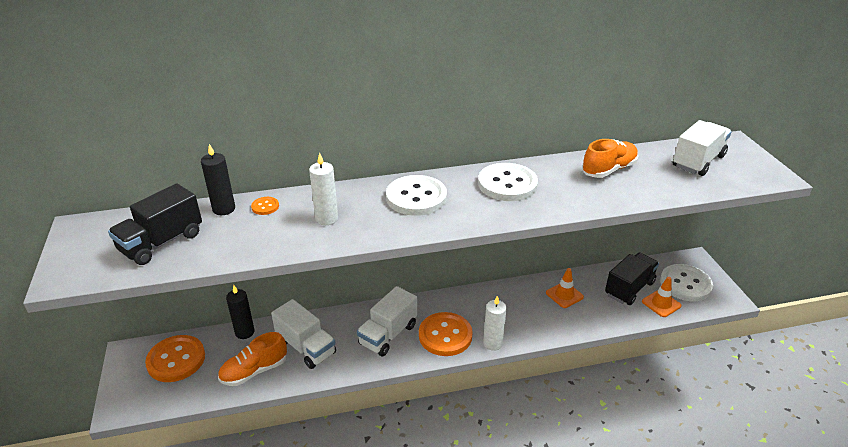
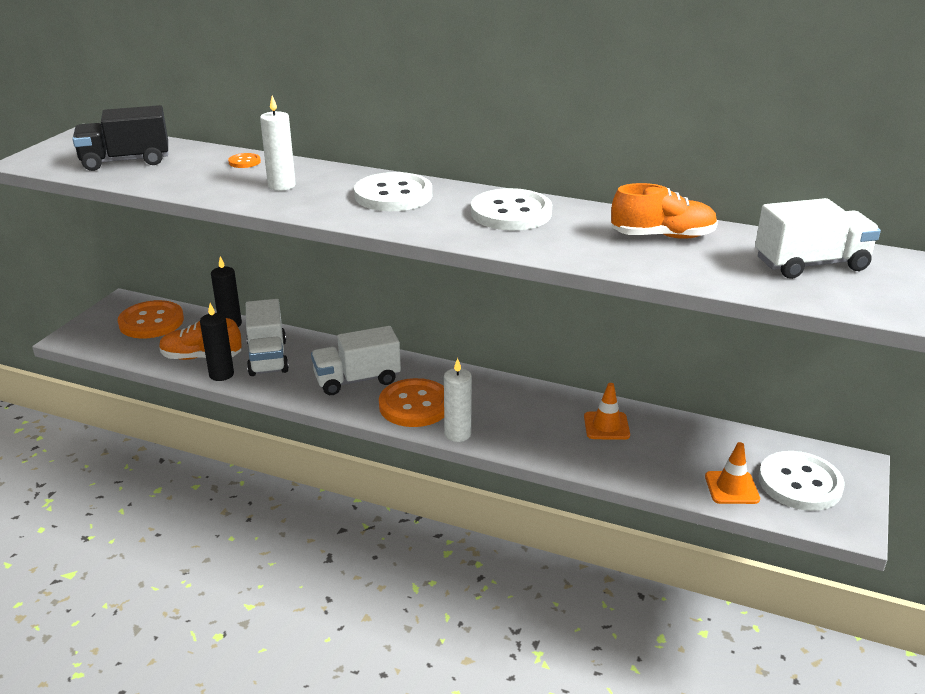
camera: 35 degrees right, 5 degrees down
black candle [201,144,235,215] -> black candle moved to [200,303,234,381]
black truck [605,253,659,305] -> none

